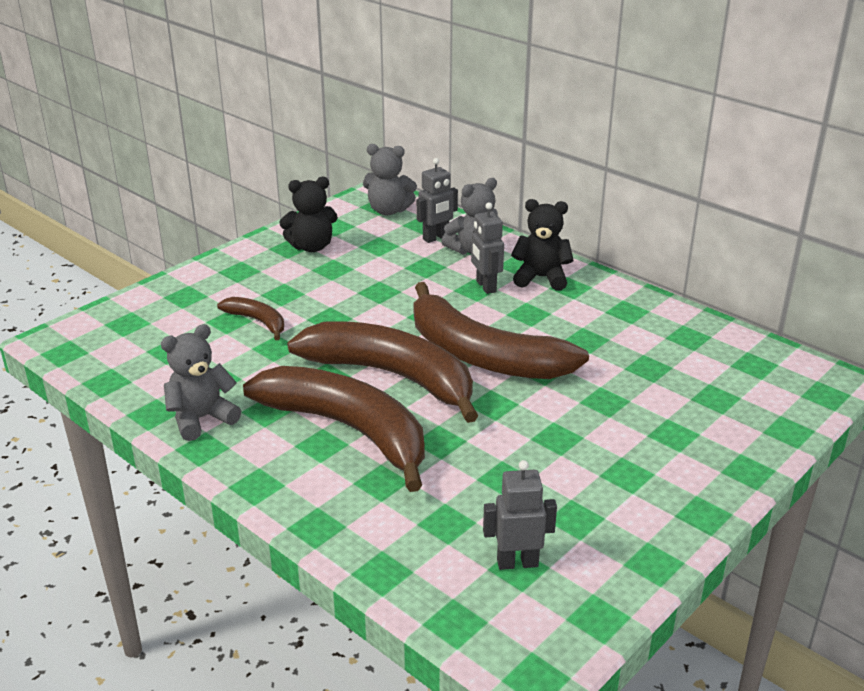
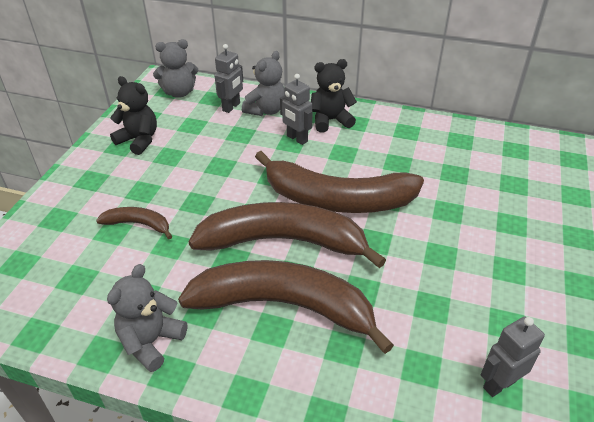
camera: 25 degrees left, 10 degrees up
black teddy bear [279,177,338,252] -> black teddy bear turned 105 degrees counterclockwise [110,76,157,155]

